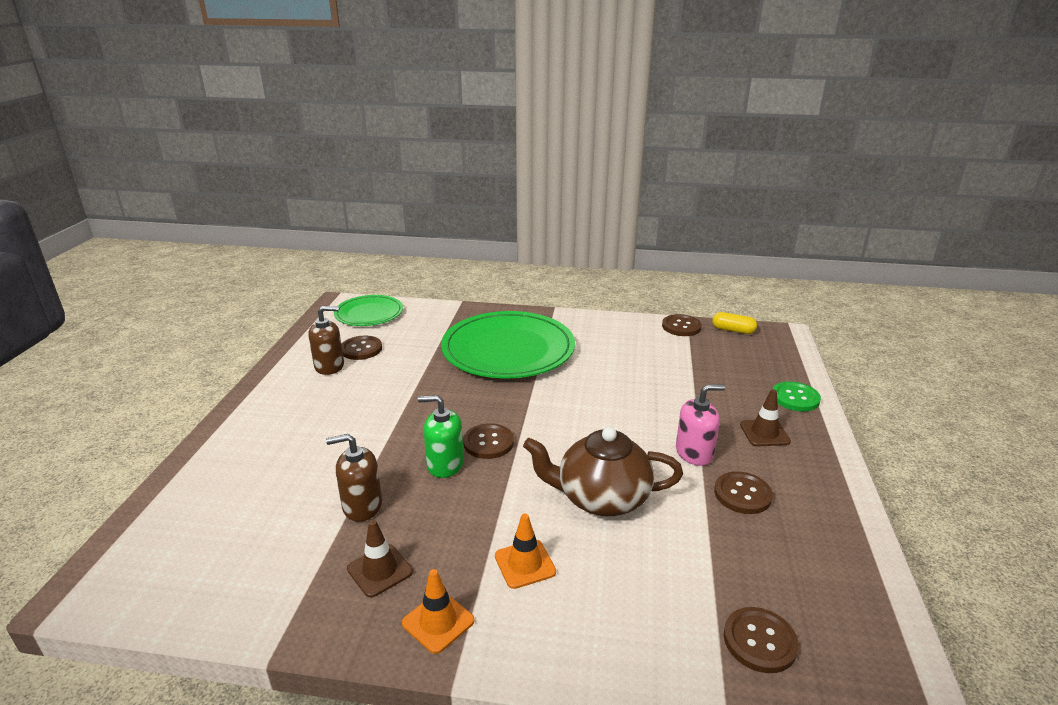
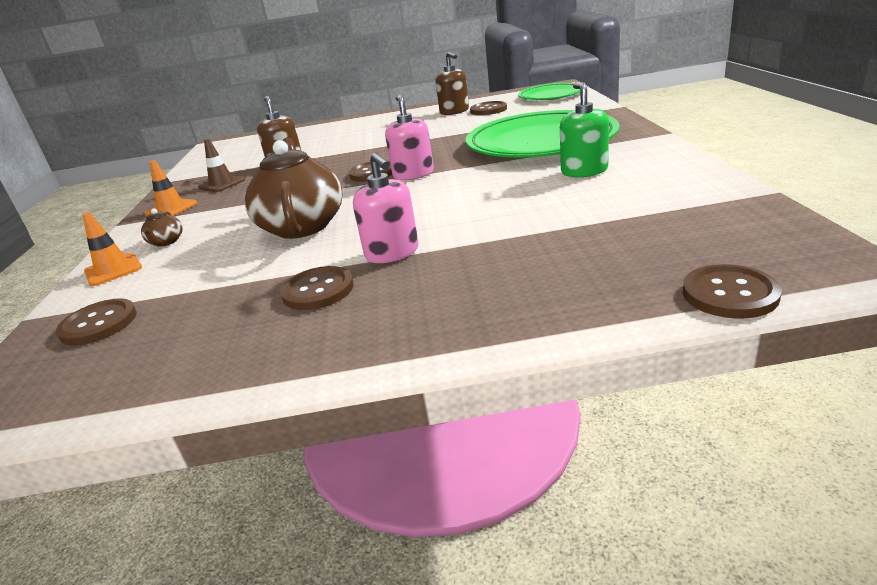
camera: 80 degrees right, 0 degrees up
green soap dispenser [418,395,464,478] -> green soap dispenser moved to [560,82,609,177]
orange traffic cone [495,514,556,589] -> orange traffic cone moved to [82,212,142,286]
brown button [662,314,702,336] -> brown button moved to [683,264,782,319]
yellow capsule [712,312,757,334] -> none
brown traffic cone [740,389,791,446] -> none
green button [773,382,821,411] -> none
none -> brown teapot [141,208,183,247]
none -> pink soap dispenser [385,95,434,180]

